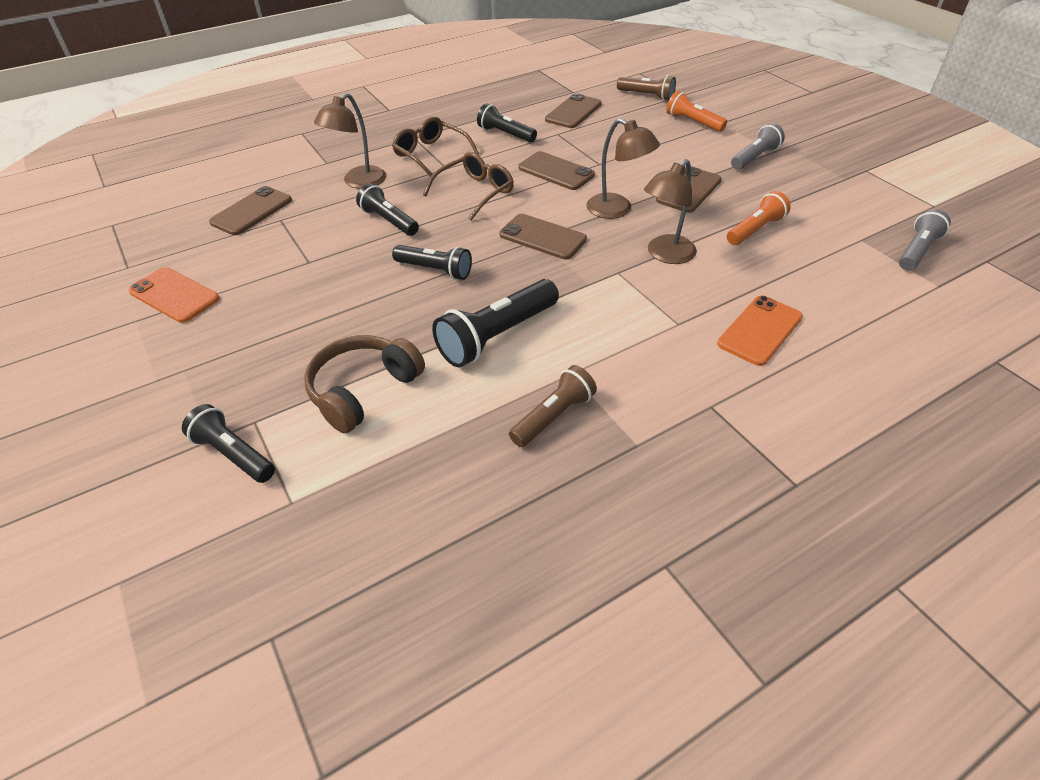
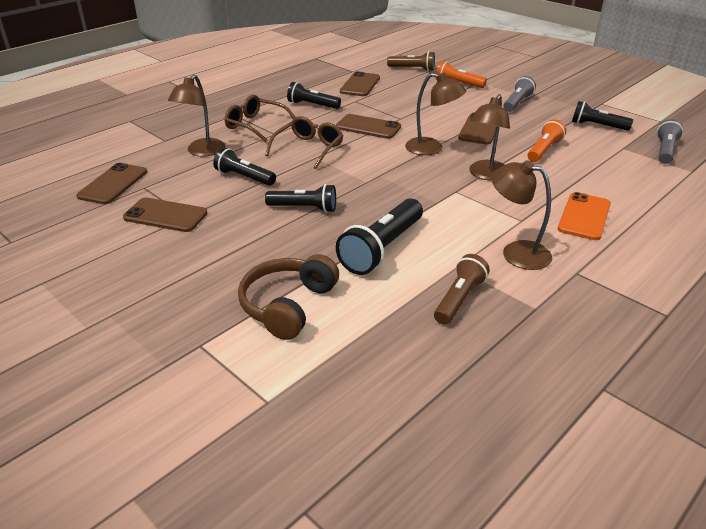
camera: 15 degrees left, 10 degrees down
orange phone [128,267,220,323] -> none
black flashlight [182,404,275,483] -> black flashlight moved to [572,101,633,131]
brown phone [500,214,587,259] -> brown phone moved to [123,197,207,232]
none -> brown lamp [491,160,552,270]

